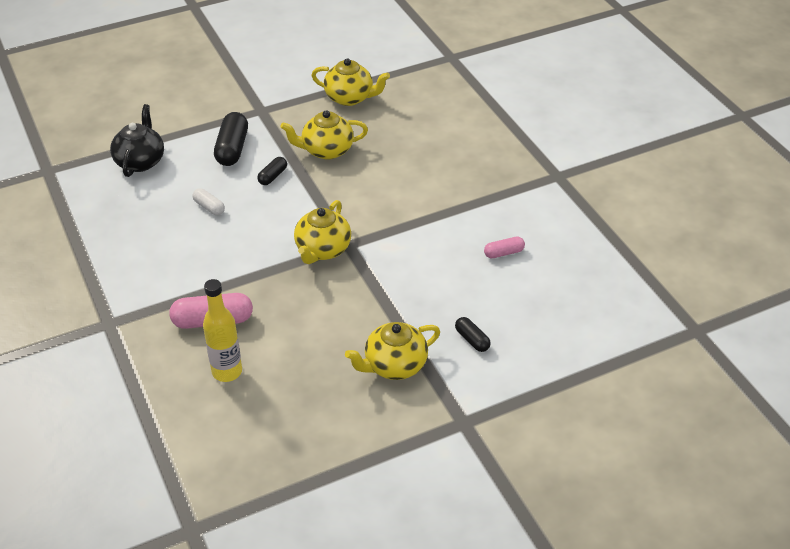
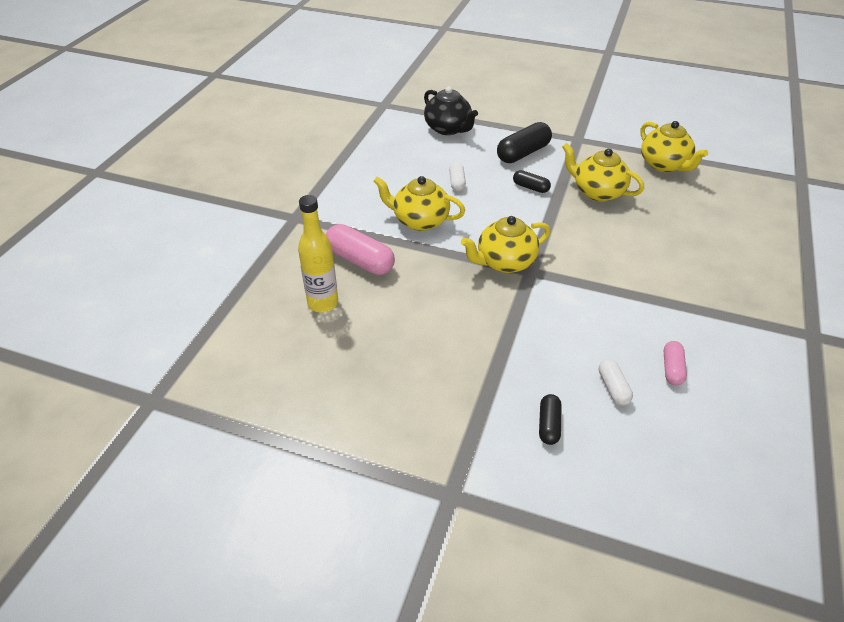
camera: 45 degrees right, 0 degrees up
black teapot [110,104,164,177] -> black teapot turned 90 degrees clockwise [424,86,478,135]
black capsule [257,157,287,185] -> black capsule turned 45 degrees clockwise [513,170,551,193]
yellow teapot [345,322,440,380] -> yellow teapot moved to [373,176,465,231]
pink capsule [484,237,525,258] -> pink capsule turned 75 degrees clockwise [664,341,687,386]
none -> white capsule [599,359,633,406]

